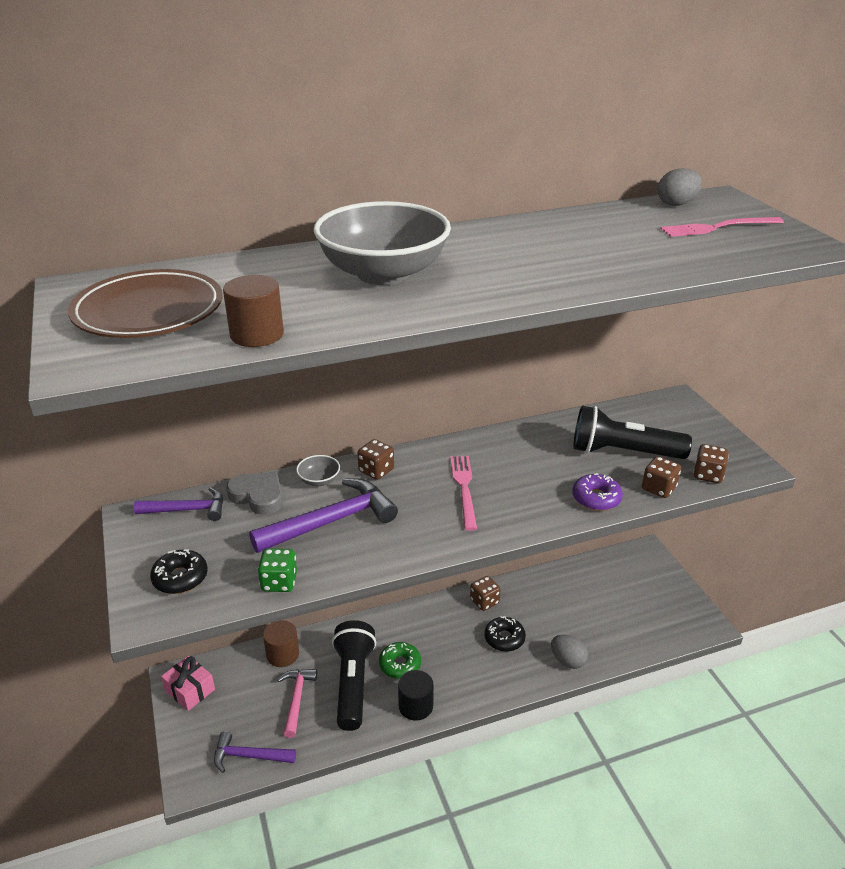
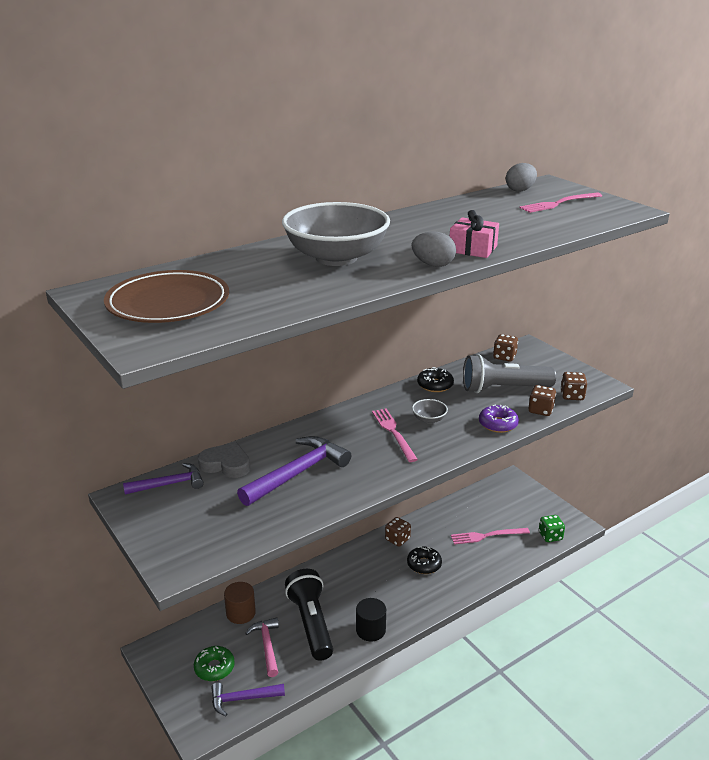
camera: 15 degrees left, 5 degrees down
black donut [150,549,208,594] -> black donut moved to [417,367,454,392]
pink gift [161,656,215,711] -> pink gift moved to [449,210,499,258]
brown cylinder [223,275,284,347] -> none
green dice [258,548,297,592] -> green dice moved to [539,515,565,542]
grey bowl [296,455,340,486] -> grey bowl moved to [412,399,448,424]
brown dice [358,439,394,480] -> brown dice moved to [493,334,518,362]
green donut [379,642,421,679] -> green donut moved to [194,646,235,681]
grey egg [551,635,588,669] -> grey egg moved to [411,231,456,267]
black flashlight [573,406,692,459] -> grey flashlight [463,354,556,393]
none -> pink fork [451,528,530,545]

